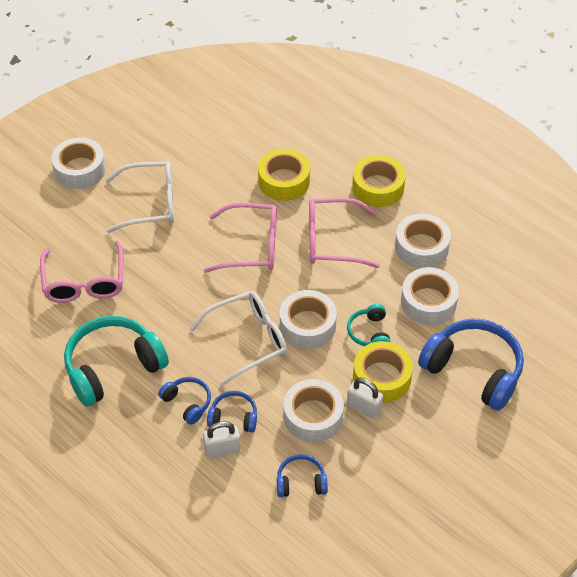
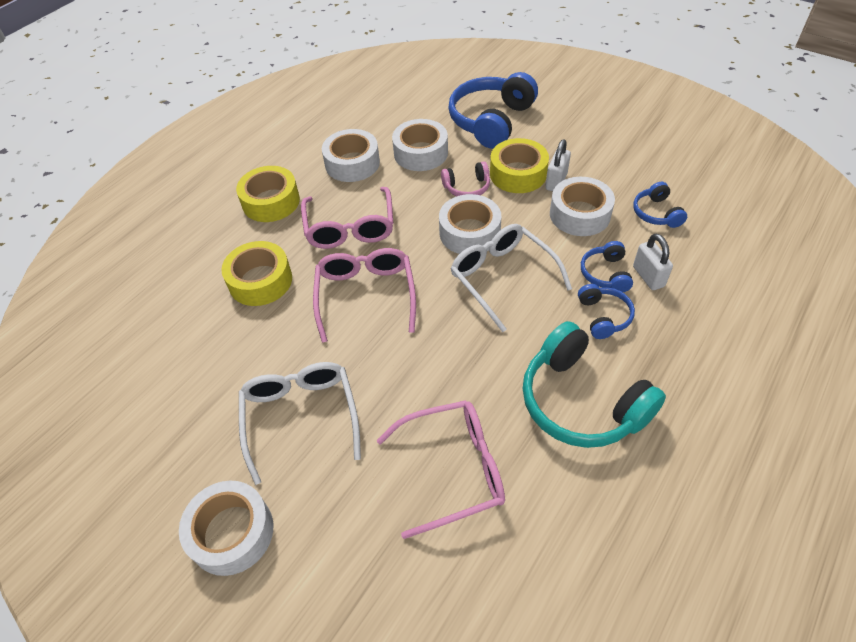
camera: 95 degrees left, 0 degrees up
blue headphones [158,377,211,425] -> blue headphones turned 135 degrees clockwise [578,284,635,339]
turquoise headphones [347,304,390,346] -> pink headphones [441,161,490,196]

